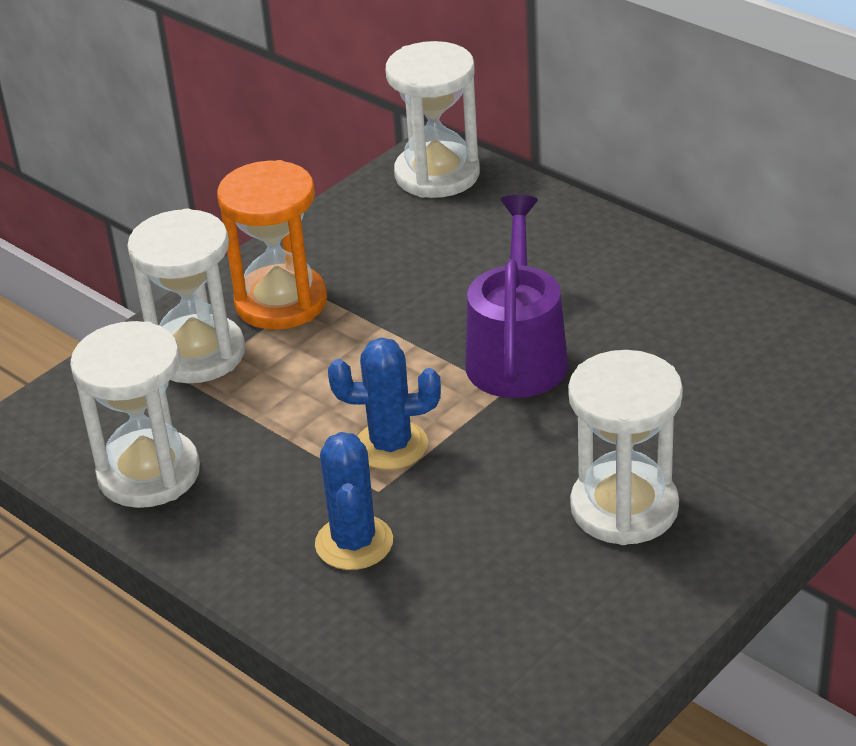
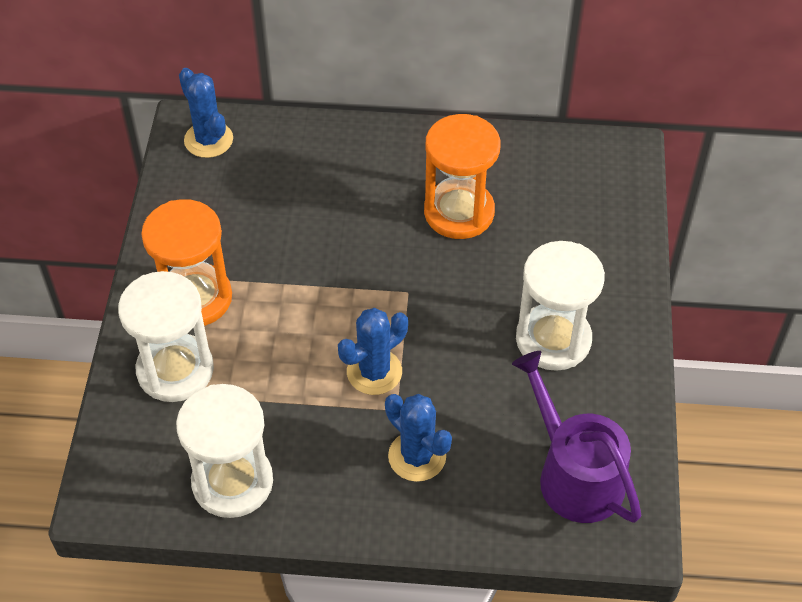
camera: 40 degrees left, 15 degrees up
white hourglass [386,41,480,198] -> blue cactus [179,68,233,158]
purple watering can [465,195,568,398] -> purple watering can moved to [512,351,641,523]
none -> orange hourglass [424,114,500,239]

